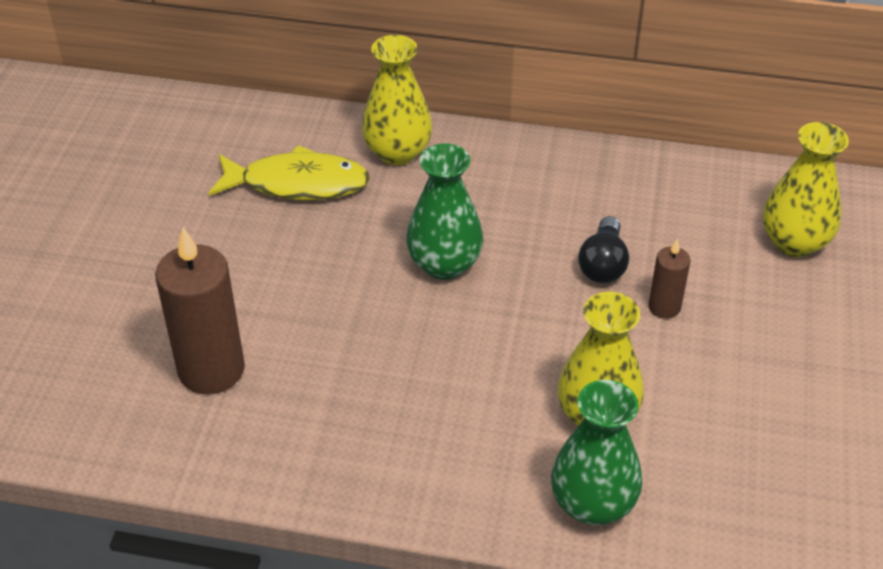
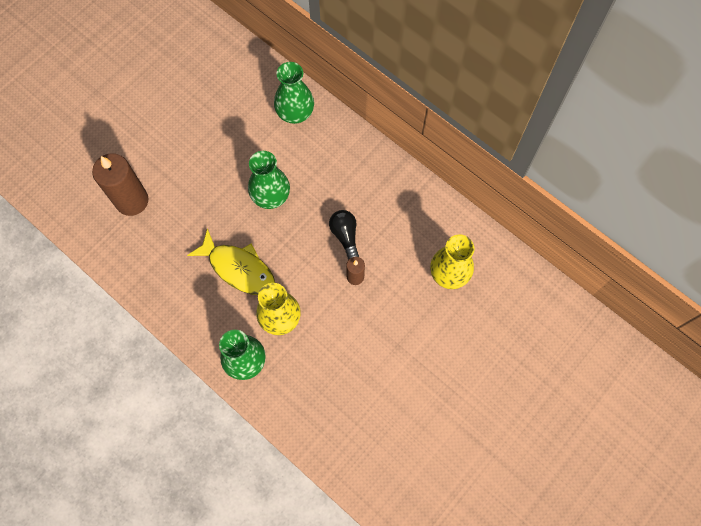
camera: 30 degrees right, 25 degrees up
yellow fish [208,145,370,200] -> yellow fish moved to [187,228,275,295]
yellow vase [362,35,432,165] -> green vase [274,62,314,124]
black light bulb [578,216,629,283] -> black light bulb turned 120 degrees clockwise [329,210,359,260]

